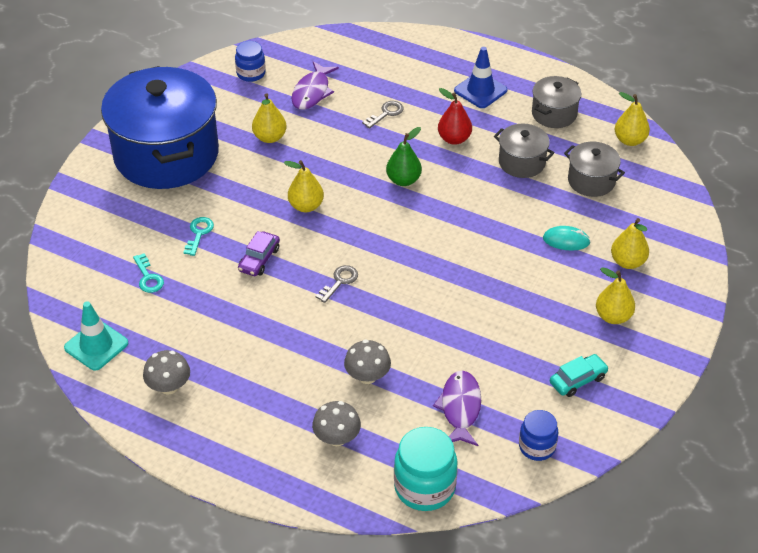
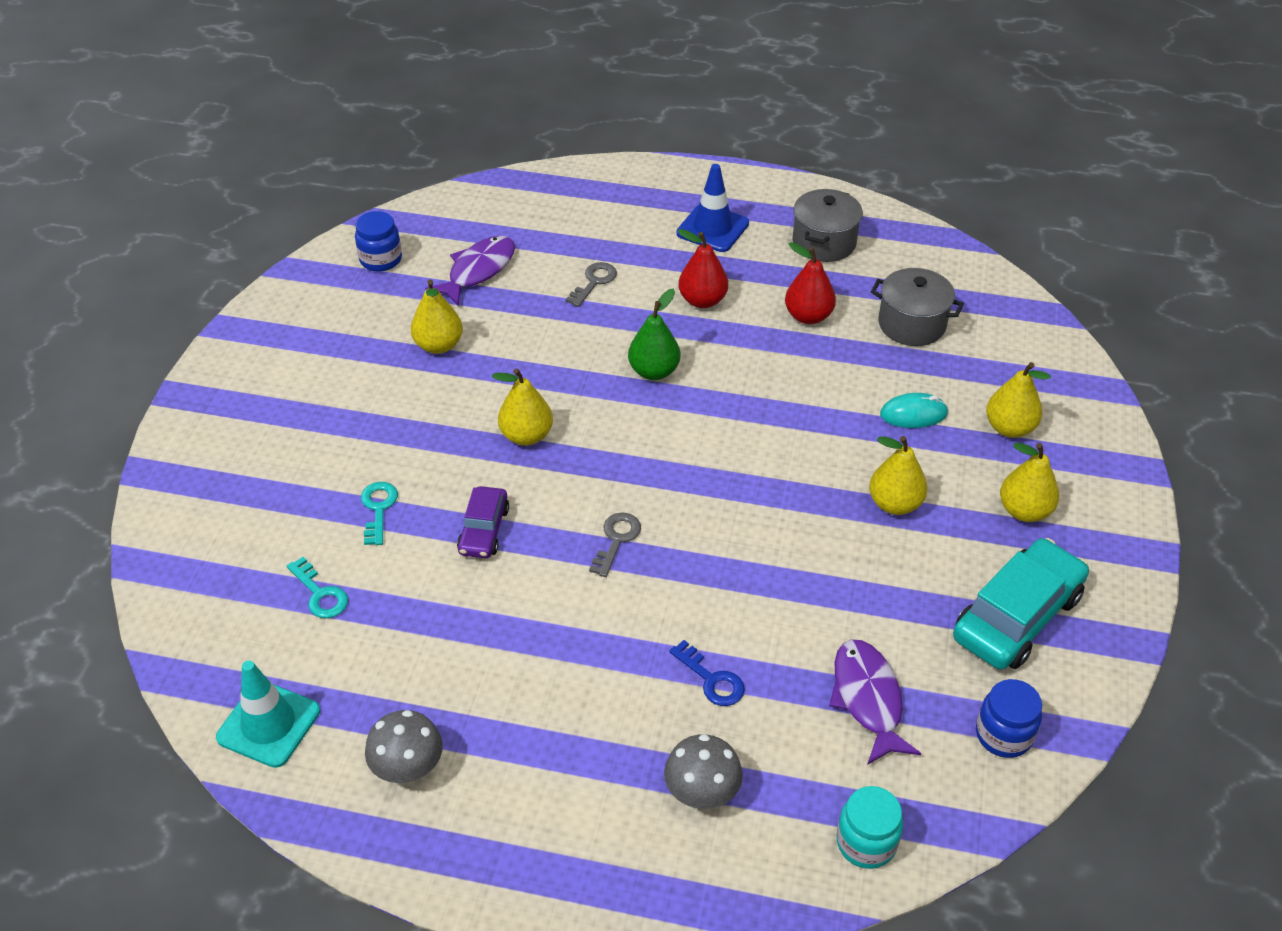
camera: 15 degrees left, 0 degrees up
blue pot [101,66,219,189] -> none
purple fish [291,61,339,110] -> purple fish turned 150 degrees counterclockwise [425,236,515,305]
grey mushroom [344,339,391,384] -> blue key [669,640,745,706]
turquoise jar [394,427,458,511] -> turquoise jar [837,786,903,869], size x0.62
grey pot [494,124,555,178] -> red pear [785,242,836,324]
turquoise car [550,354,609,397] -> turquoise car [953,538,1089,670], size x1.79
yellow pear [615,92,650,146] -> yellow pear moved to [869,436,928,515]

